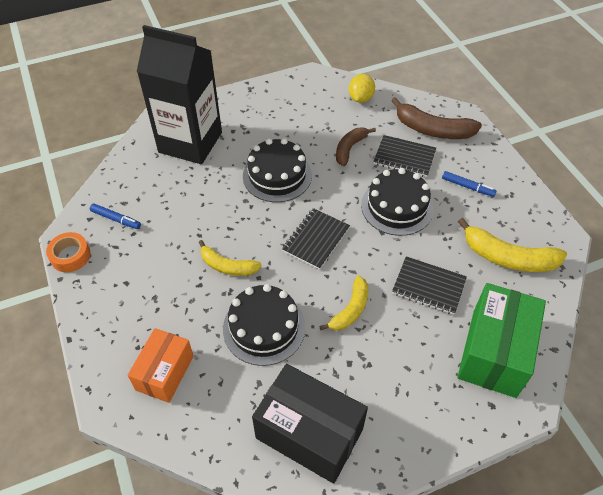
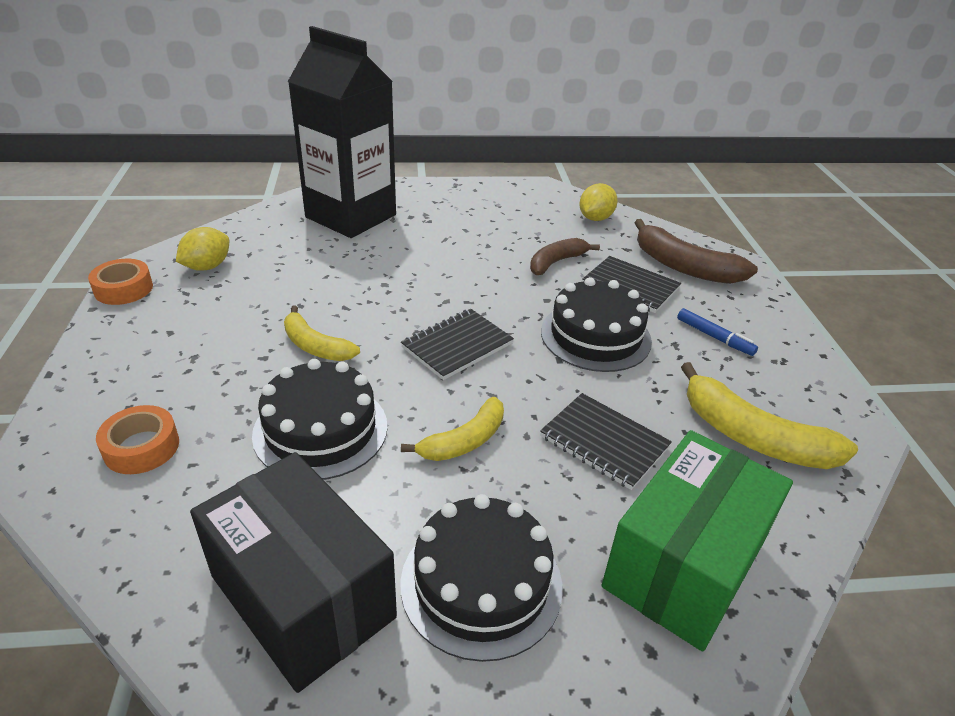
camera: 15 degrees right, 15 degrees down
blue marker [90,203,141,229] -> yellow lemon [176,227,229,271]
orange box [127,328,194,403] -> orange tape [96,405,179,474]
black cake [243,138,312,202] -> black cake moved to [401,494,562,662]

